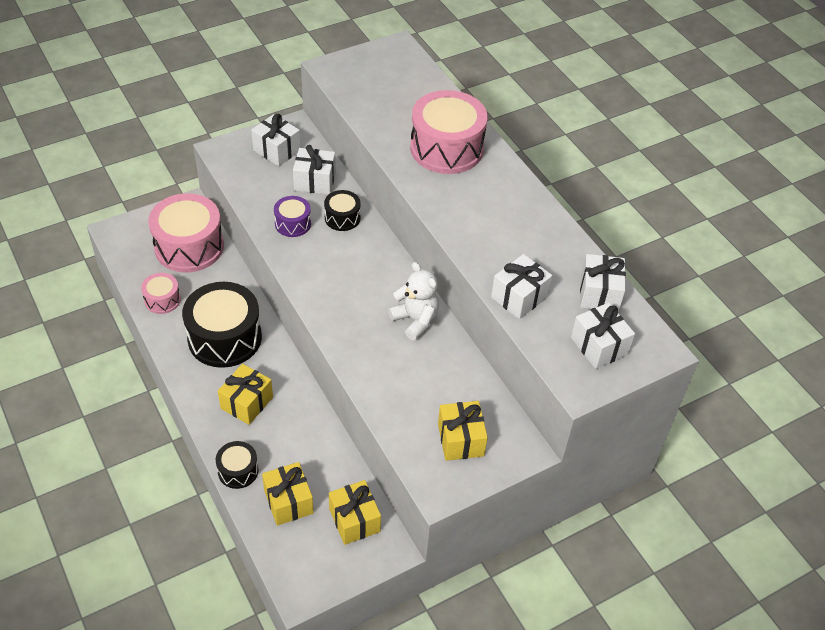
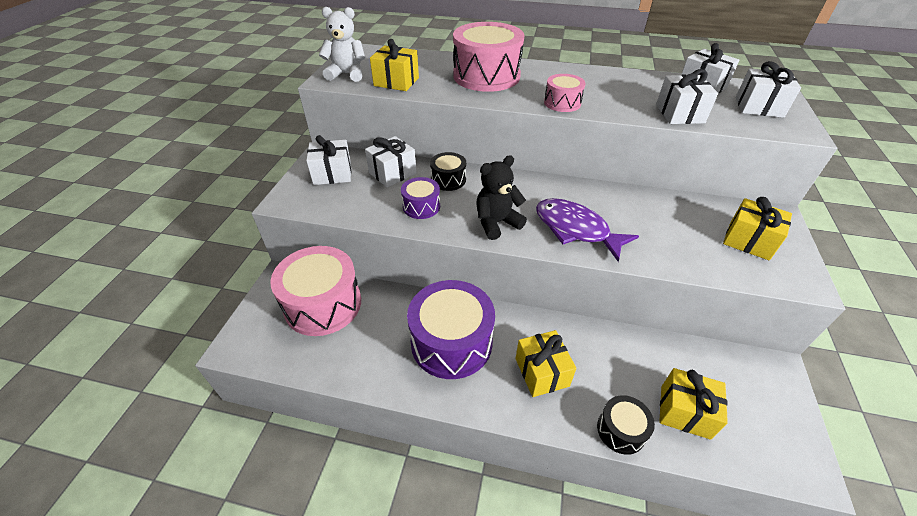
camera: 45 degrees left, 5 degrees down
pink drum [141,273,181,314] -> pink drum moved to [544,74,586,112]
black drum [182,282,262,368] -> purple drum [407,280,495,379]
yellow gift [329,480,381,545] -> yellow gift moved to [370,39,419,91]
white teddy bear [388,262,439,340] -> white teddy bear moved to [319,7,365,82]
none -> black teddy bear [476,155,527,240]
none -> purple fish [536,198,639,262]

